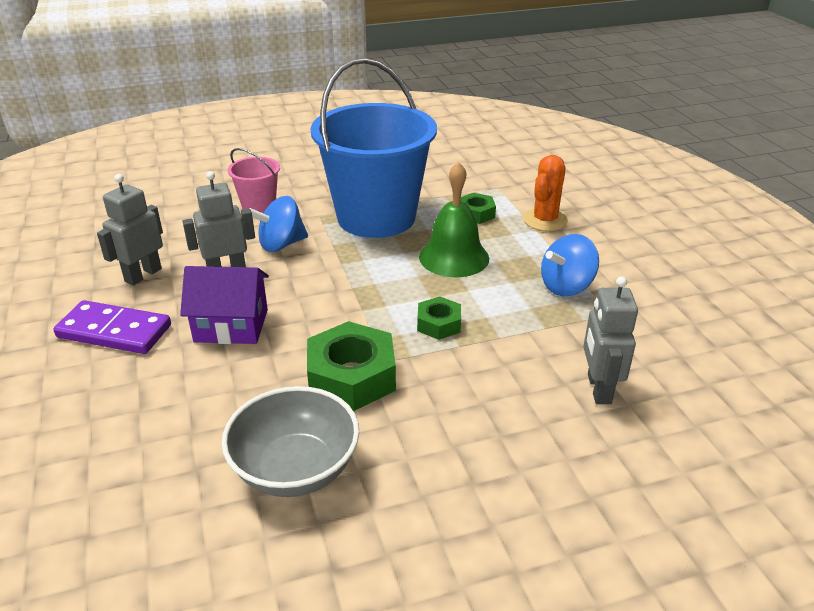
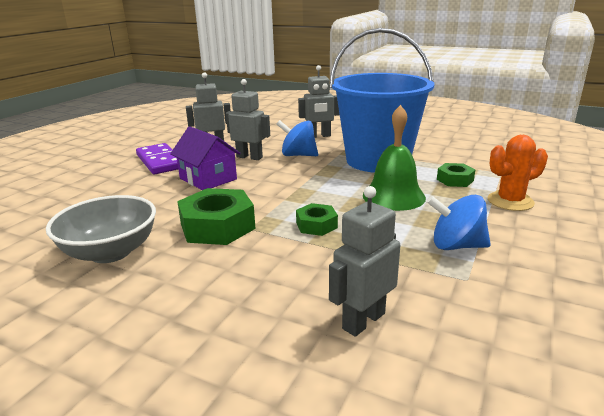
camera: 45 degrees right, 10 degrees down
pink bucket [228,148,280,213] -> grey robot [298,65,340,138]

